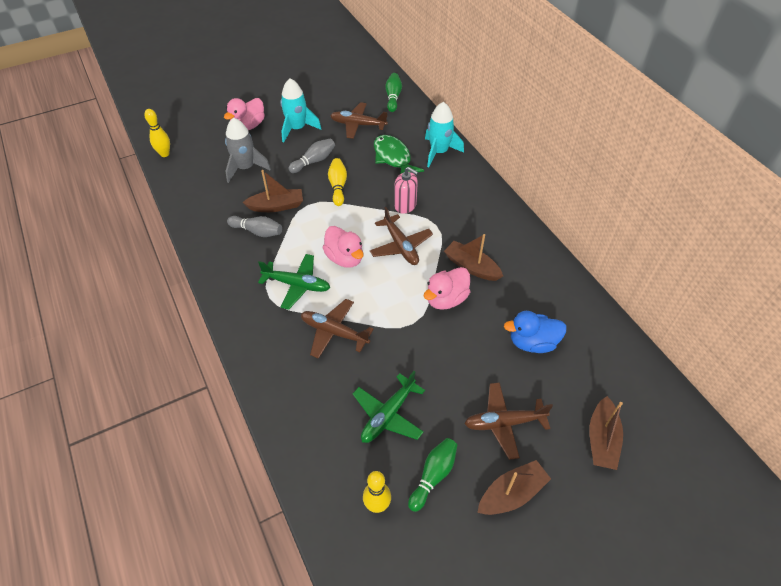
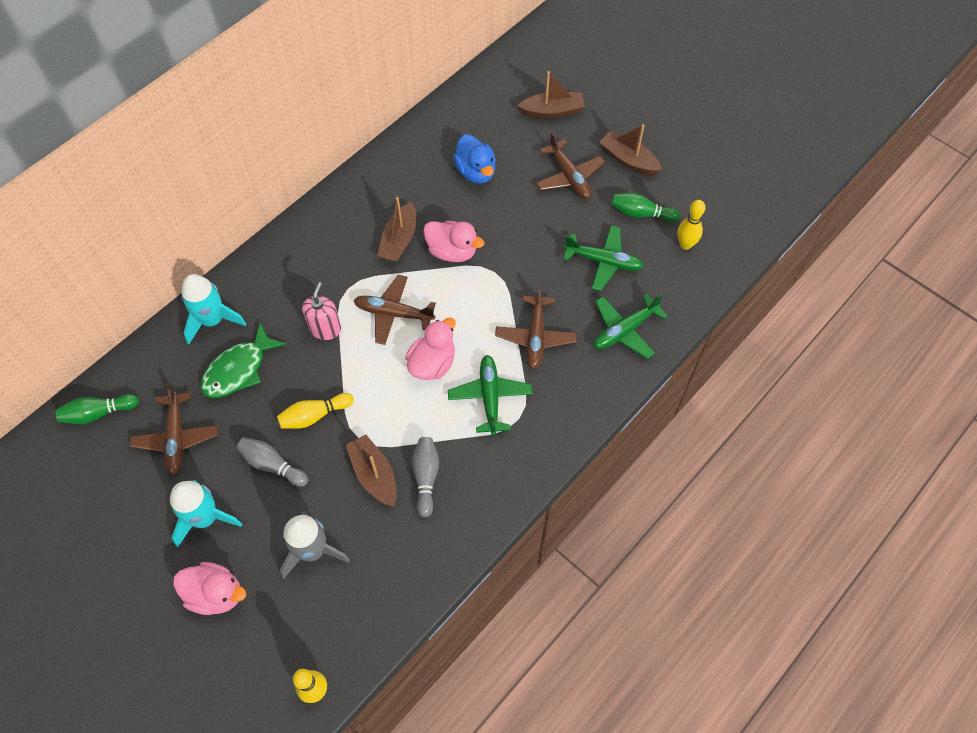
camera: 110 degrees left, 10 degrees up
brown plane [370,207,433,265] -> brown plane turned 120 degrees counterclockwise [354,275,436,345]
none -> green plane [594,294,668,359]

